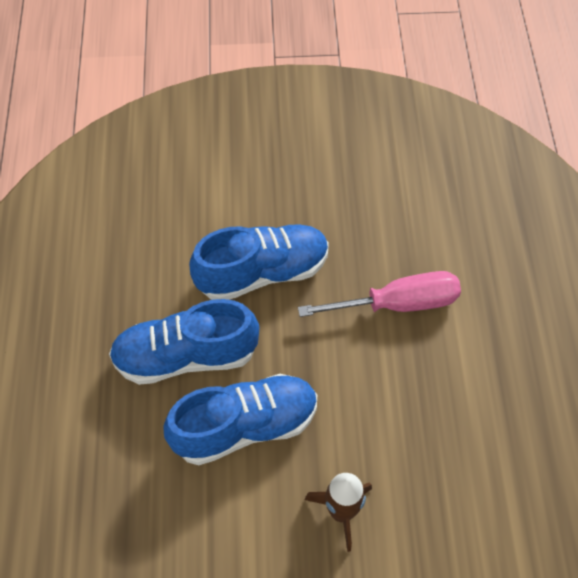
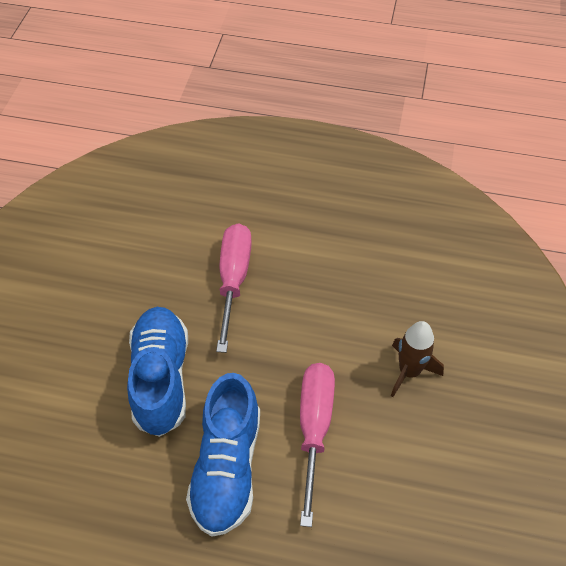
camera: 75 degrees left, 5 degrees down
blue shoe [163,374,317,465] -> pink screwdriver [300,363,335,527]

